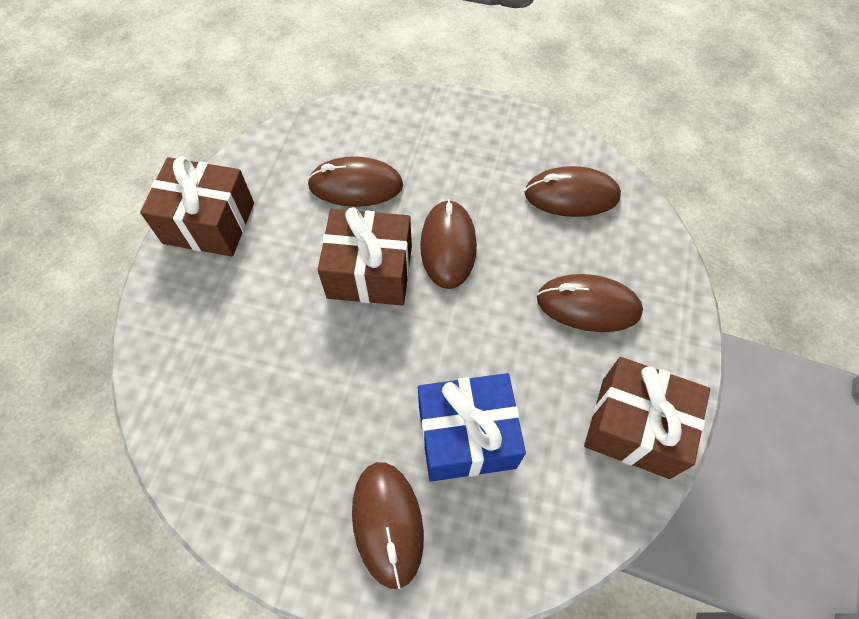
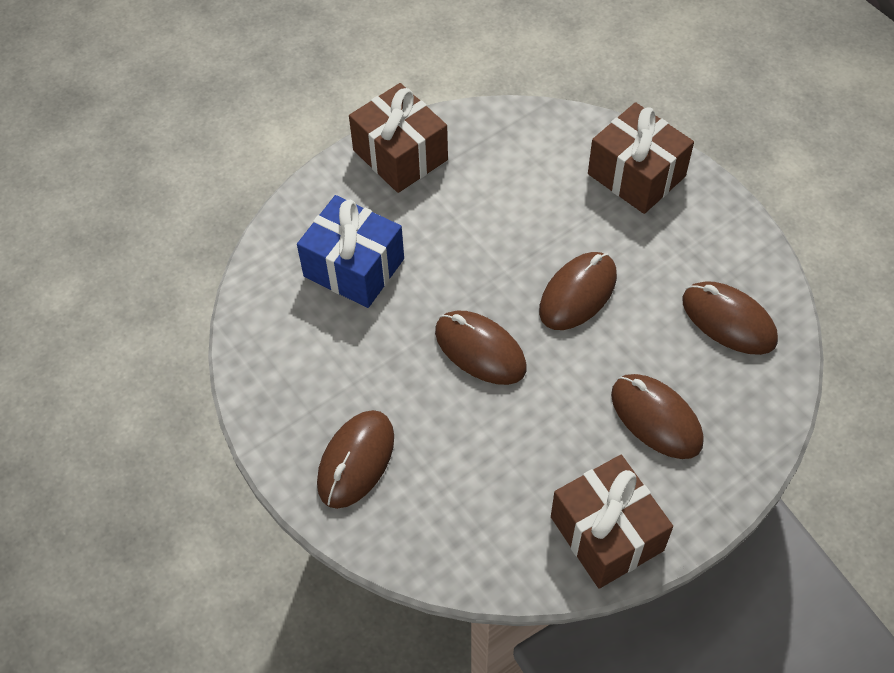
camera: 40 degrees right, 5 degrees down
brown mouse [307,156,403,207] -> brown mouse moved to [435,310,527,385]
brown gift [318,207,412,306] -> brown gift moved to [588,102,694,214]
blue gift [418,373,526,482] -> blue gift moved to [297,195,404,308]

